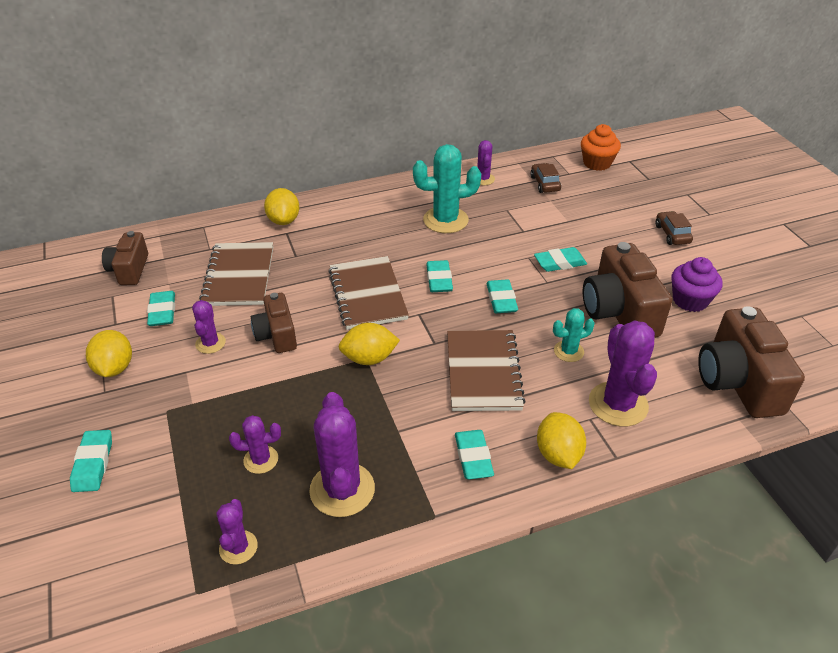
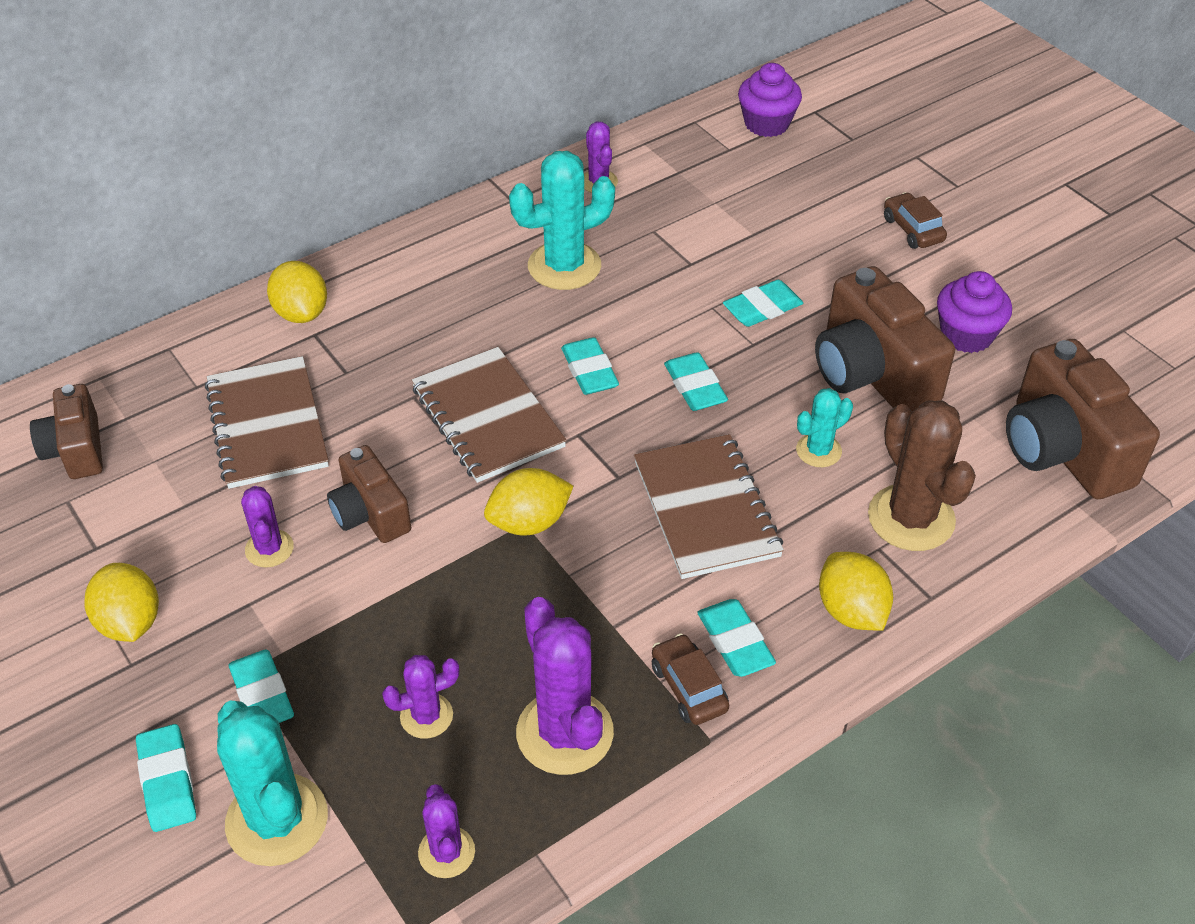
camera: 15 degrees left, 5 degrees up
turquoise eraser [147,291,175,326] -> turquoise eraser moved to [229,649,294,723]
brown car [530,163,561,193] -> brown car moved to [652,633,729,725]
orange cupcake [581,124,621,171] -> purple cupcake [738,63,802,137]
purple cactus [589,320,657,427] -> brown cactus [868,400,976,551]
none -> turquoise cactus [217,701,328,866]

